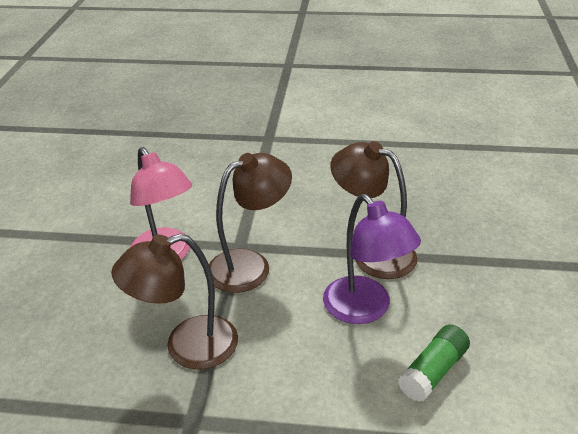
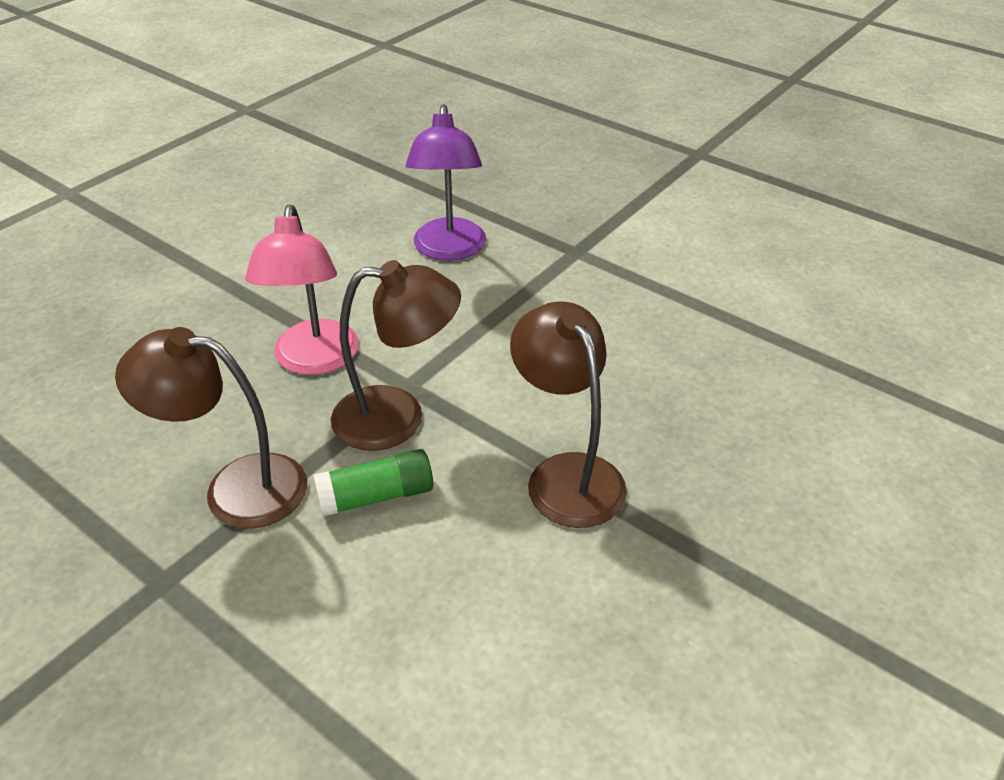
camera: 30 degrees right, 5 degrees up
purple lamp [323,194,421,324] -> purple lamp moved to [406,104,486,261]
green glue stick [398,325,470,402] -> green glue stick moved to [313,449,433,516]

